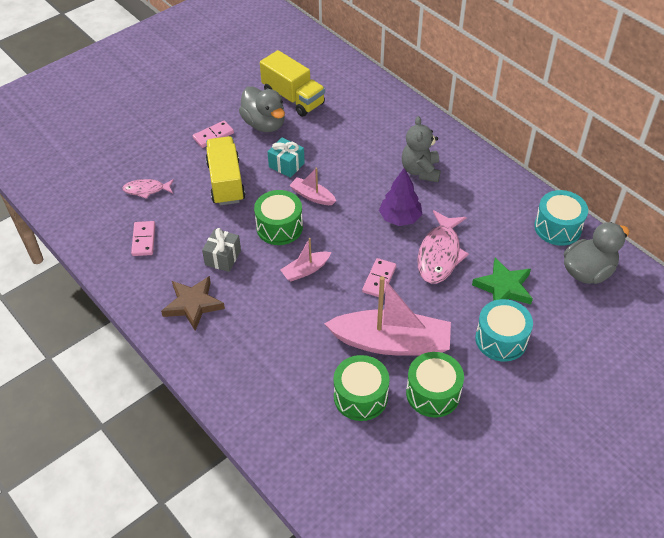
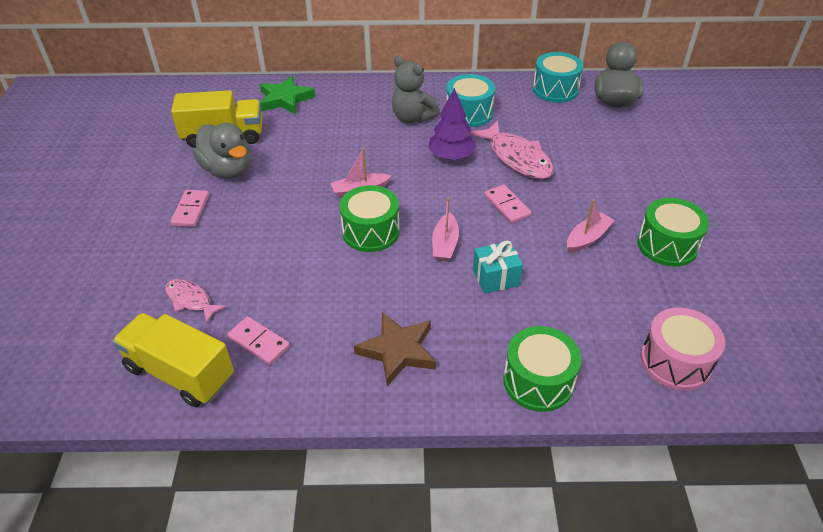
camera: 50 degrees left, 5 degrees down
pink fish [122,179,174,199] -> pink fish turned 90 degrees clockwise [165,279,227,323]
grey gift [202,228,241,272] -> none
yellow truck [206,136,245,205] -> yellow truck moved to [112,313,234,407]
grey duck [239,86,285,132] -> grey duck turned 45 degrees clockwise [193,123,251,179]
turquoise gift [267,138,305,178] -> turquoise gift moved to [473,241,523,294]
pink boat [324,276,451,356] -> pink boat [567,200,615,253], size x0.47
green drum [334,355,390,421] -> green drum moved to [503,326,581,412]
green star [472,258,533,304] -> green star moved to [260,76,315,115]
turquoise drum [475,299,533,362] -> turquoise drum moved to [446,74,495,127]
none -> pink drum [641,307,725,391]

